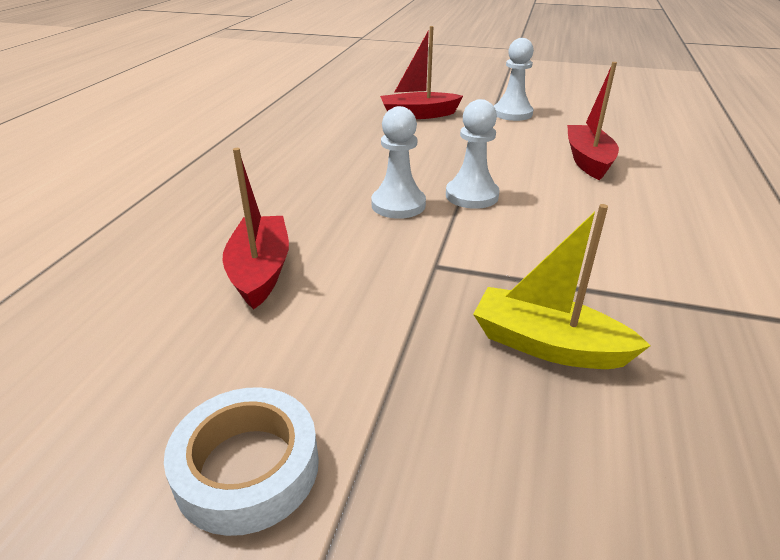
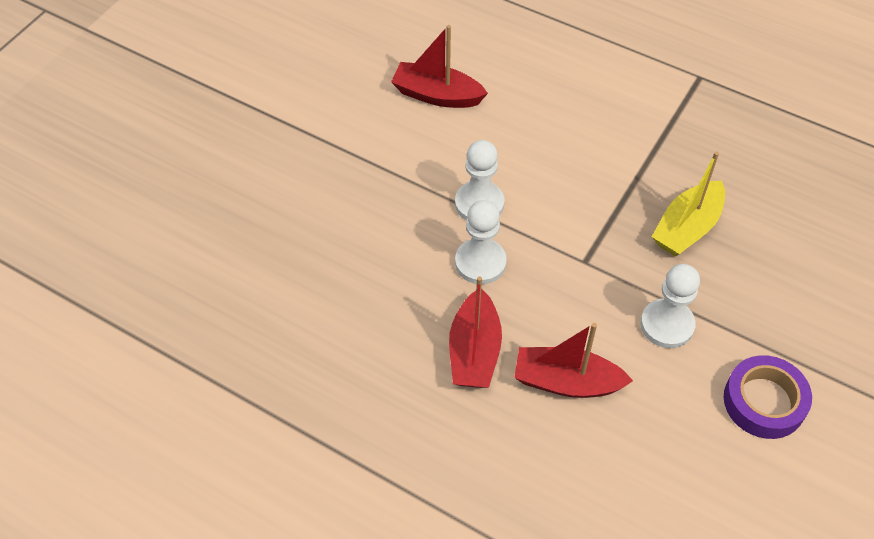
camera: 75 degrees left, 20 degrees up
white tape [164,387,319,536] -> purple tape [724,355,812,439]
red boat [380,26,463,119] -> red boat moved to [449,276,502,388]
white pawn [494,38,534,121] -> white pawn moved to [640,264,700,348]

